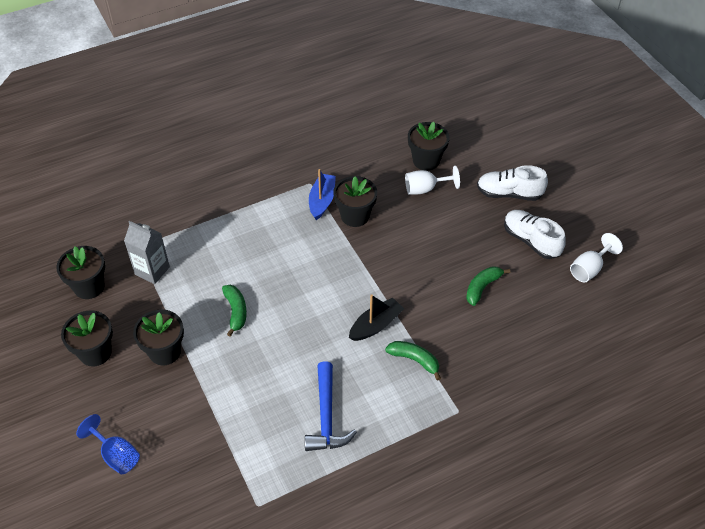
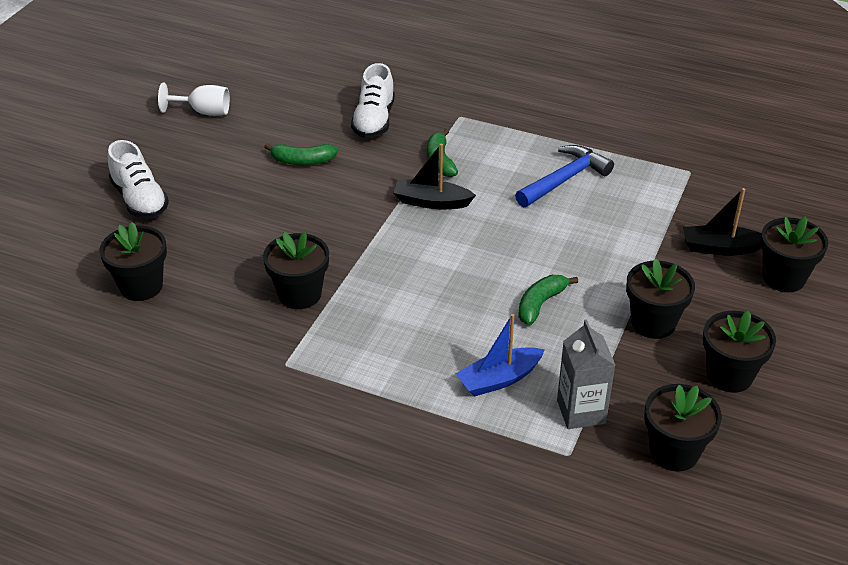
camera: 130 degrees left, 10 degrees down
blue goblet [76,414,140,474] -> black flower pot [760,216,828,292]
blue boat [309,169,336,220] -> blue boat moved to [456,314,545,397]
white goblet [405,165,460,195] -> none
white shoe [504,210,566,259] -> white shoe moved to [351,63,395,138]
none -> black boat [683,188,762,255]

